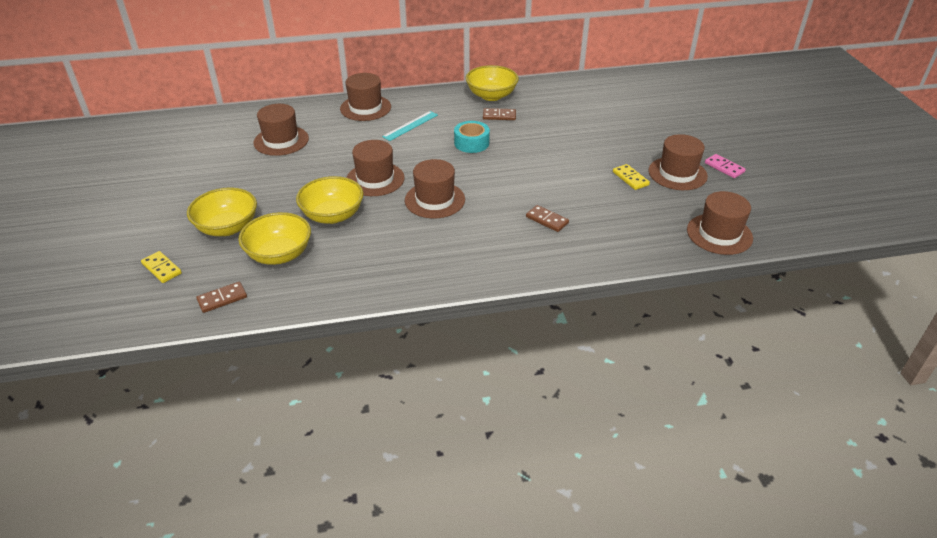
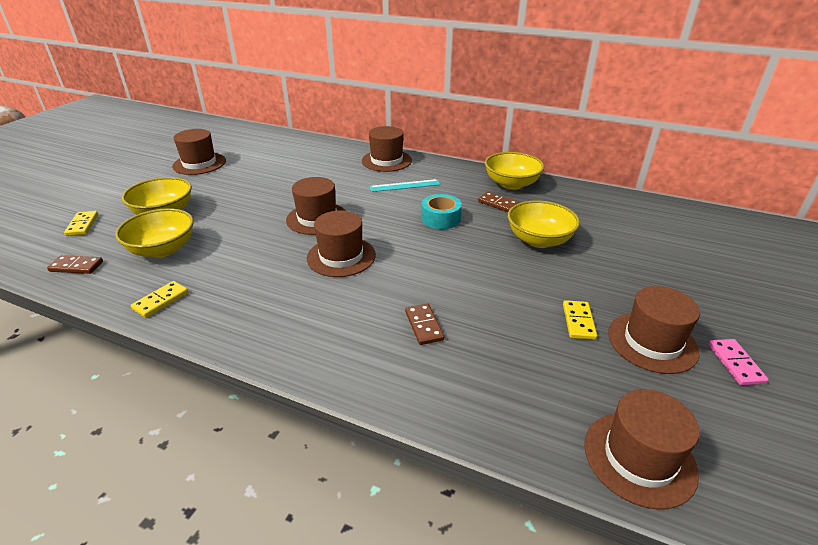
camera: 35 degrees right, 5 degrees down
brown hat [253,104,309,156] -> brown hat moved to [172,129,226,175]
yellow bowl [296,176,363,224] -> yellow bowl moved to [508,200,580,248]
none -> yellow domino [131,281,188,318]

